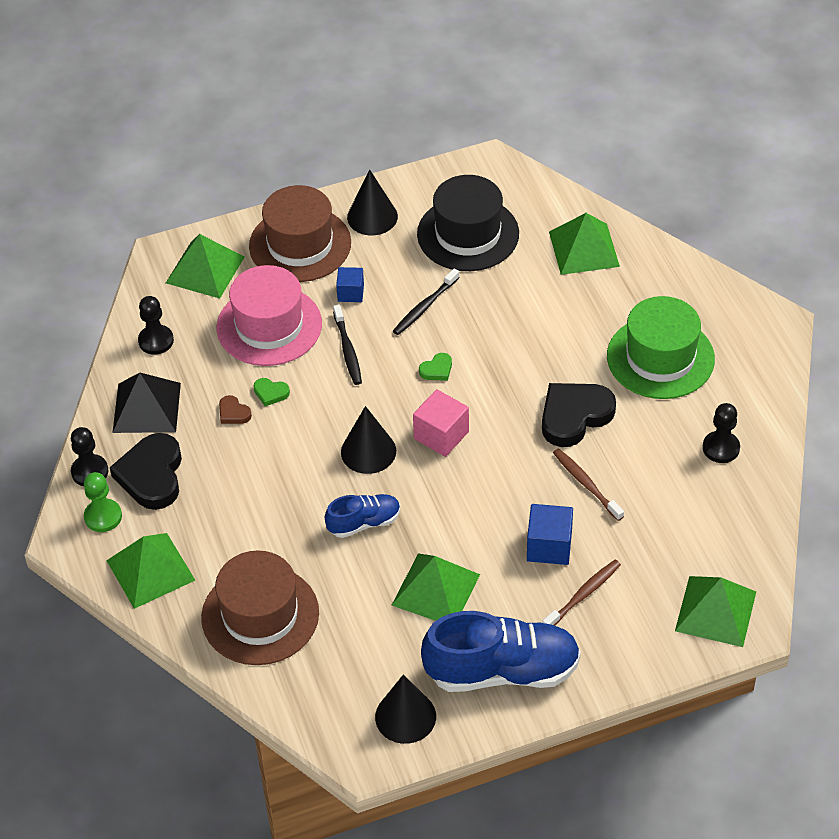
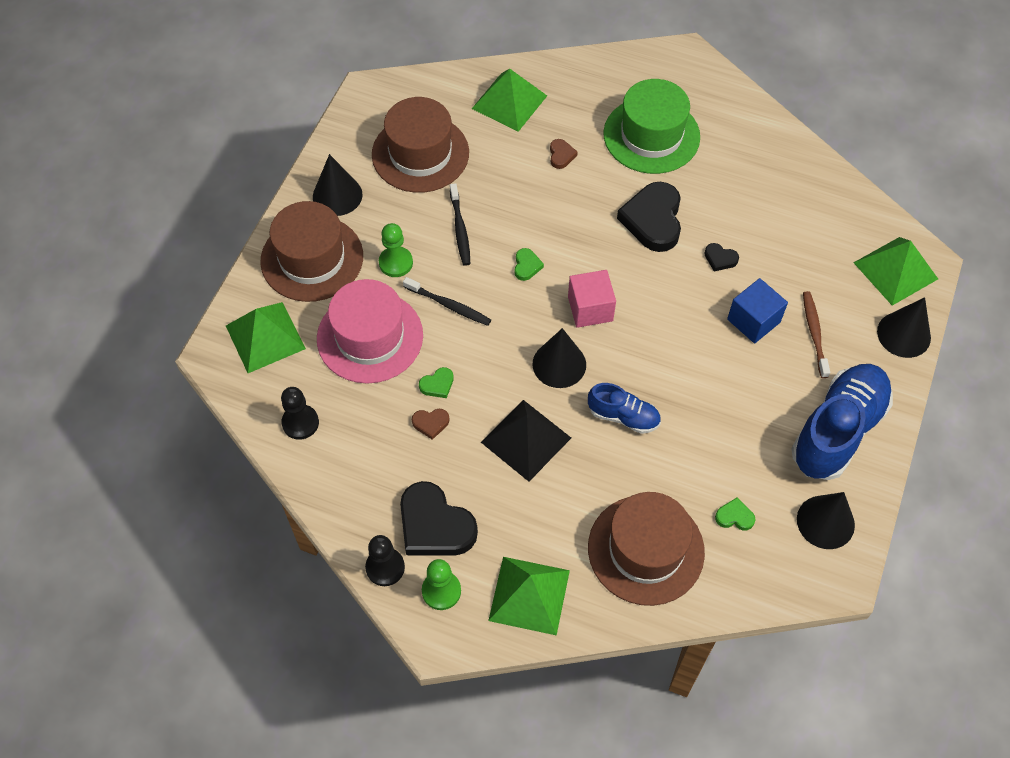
camera: 50 degrees left, 10 degrees up
black pyramid [112,373,181,433] -> black pyramid moved to [481,400,571,482]
blue shoe [325,494,400,538] -> blue shoe turned 90 degrees clockwise [588,383,661,434]
blue cube [336,267,364,302] -> green pawn [379,223,413,277]
green pyramid [392,553,480,621] -> none
black hat [417,175,519,271] -> brown hat [372,97,469,193]
brown toothbrush [553,448,624,521] -> black heart [704,243,739,271]
black pawn [703,403,740,463] -> none
none -> brown heart [550,139,578,169]
none -> green heart [715,497,756,531]
none -> black cone [877,297,931,358]

